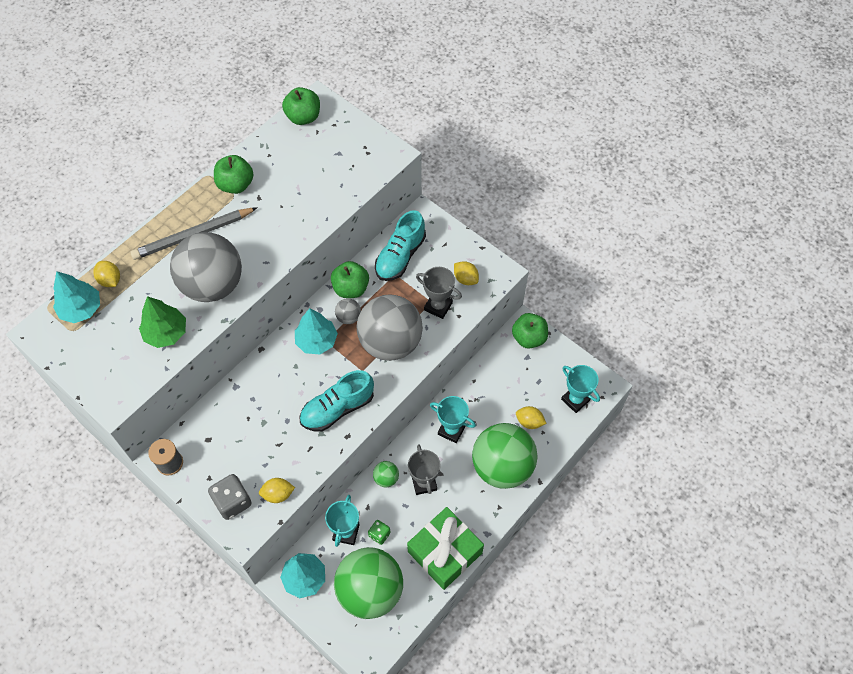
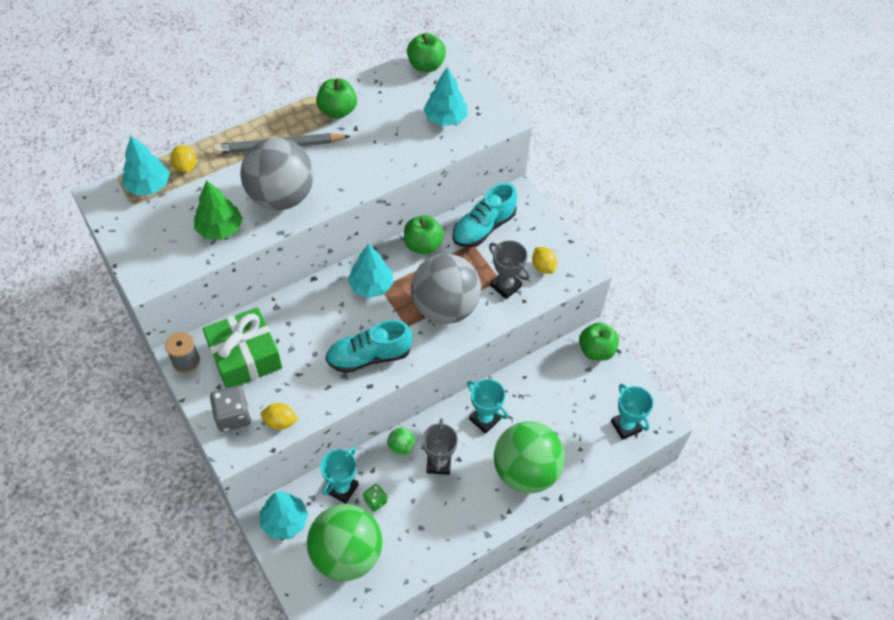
camera: 15 degrees right, 5 degrees down
grey ball [335,298,361,324] -> none
green gift [407,507,484,590] -> green gift moved to [203,307,282,388]
yellow lemon [516,406,547,429] -> none
none -> turquoise tree [423,67,467,126]

